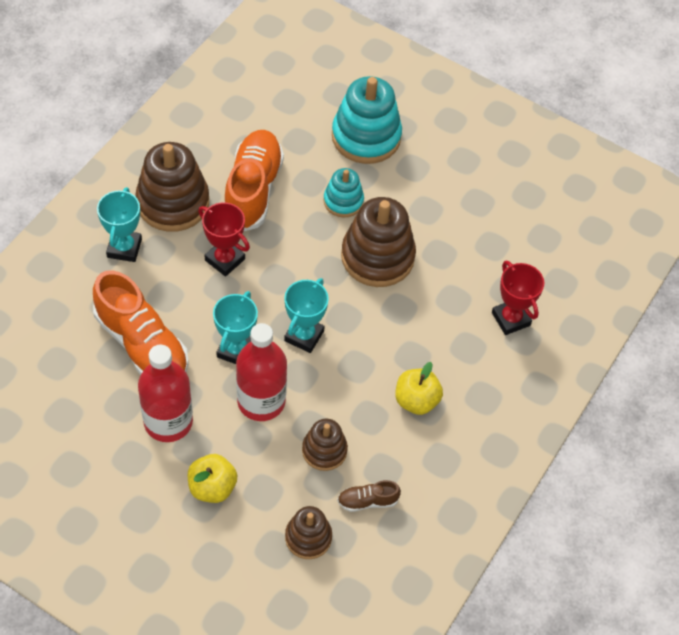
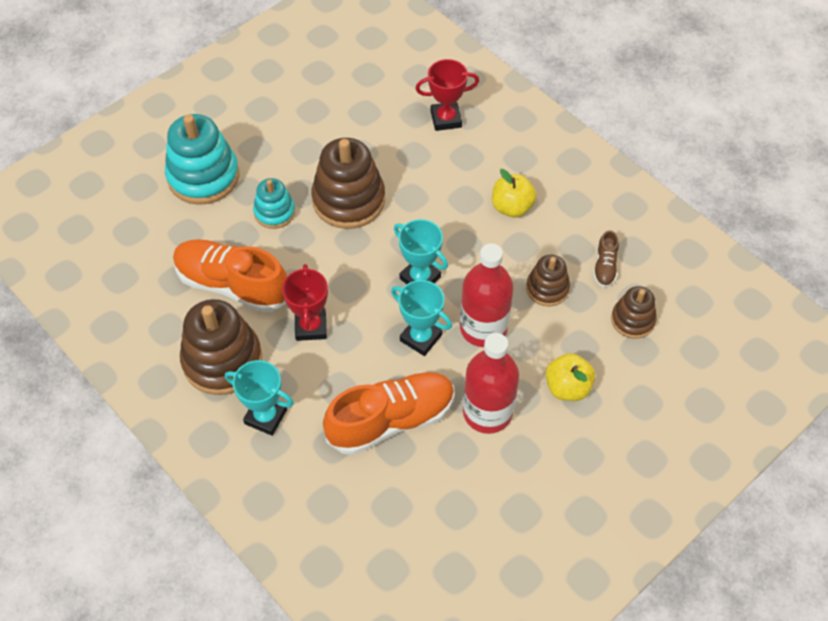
camera: 70 degrees left, 0 degrees up
red trophy [198,202,250,276] -> red trophy turned 60 degrees counterclockwise [282,264,328,341]

